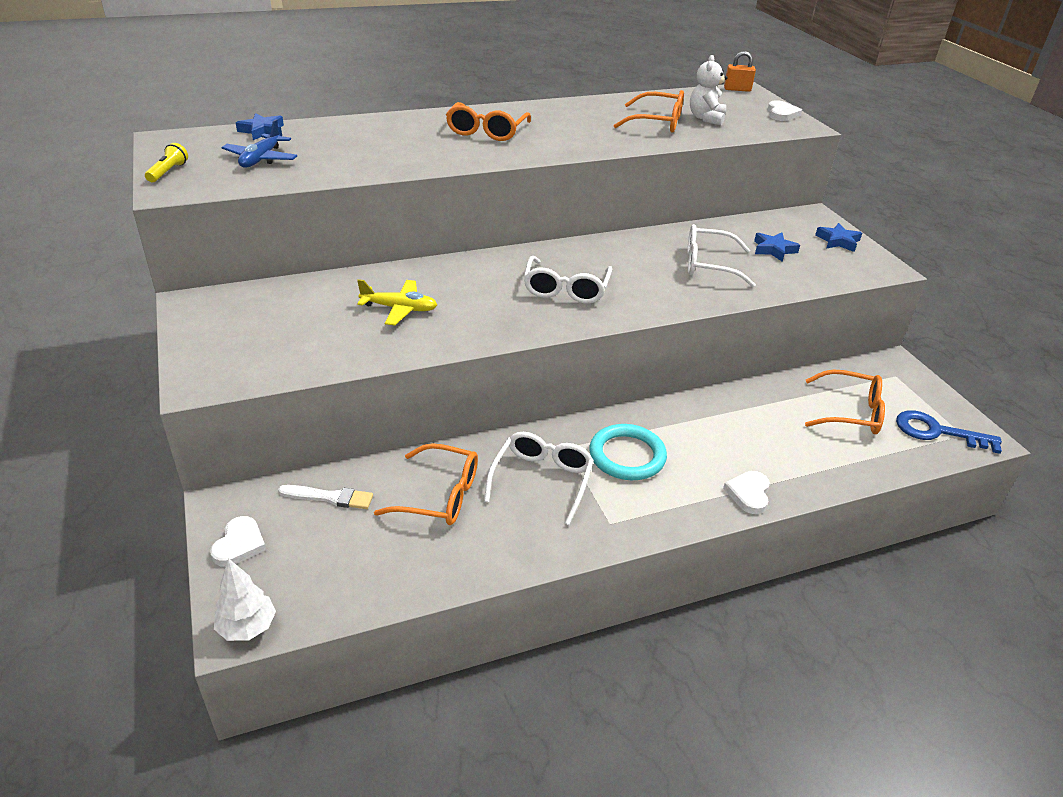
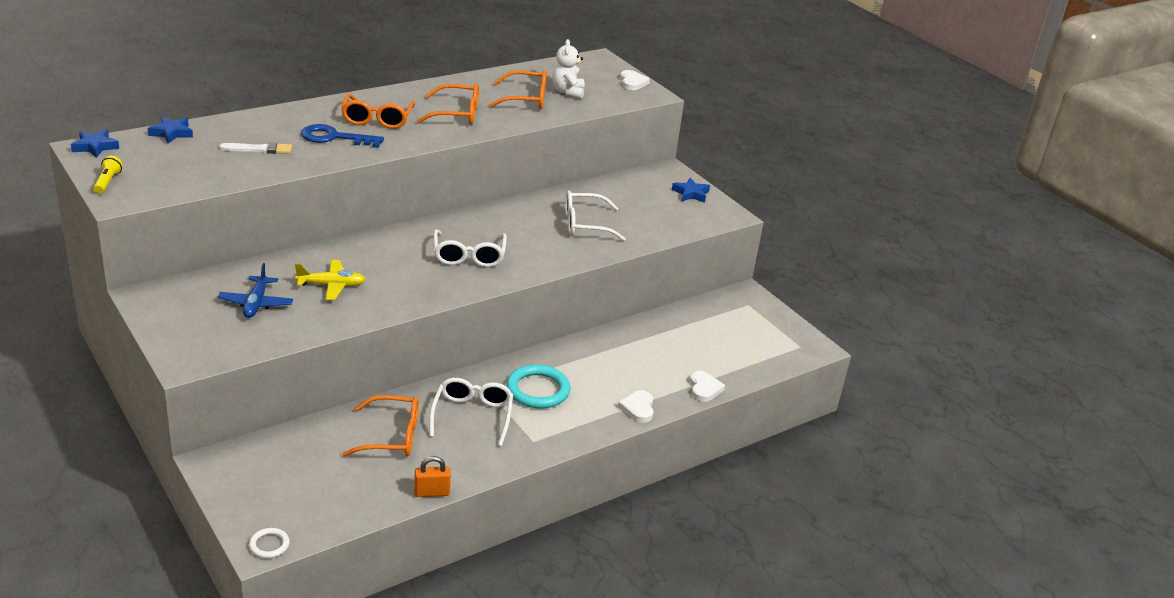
camera: 15 degrees left, 5 degrees down
white heart [210,516,266,567] -> white heart moved to [690,371,725,402]
white tree [214,558,276,641] -> white ring [249,528,290,558]
blue plane [222,119,297,168] -> blue plane moved to [218,263,293,318]
white brush [278,485,373,509] -> white brush moved to [219,142,292,154]
orange padlock [724,51,756,92] -> orange padlock moved to [414,456,451,497]
blue star [754,232,800,262] -> blue star moved to [71,129,119,158]
orange glasses [805,369,885,434] -> orange glasses moved to [417,84,479,125]
blue key [896,410,1002,454] -> blue key moved to [301,124,384,148]

